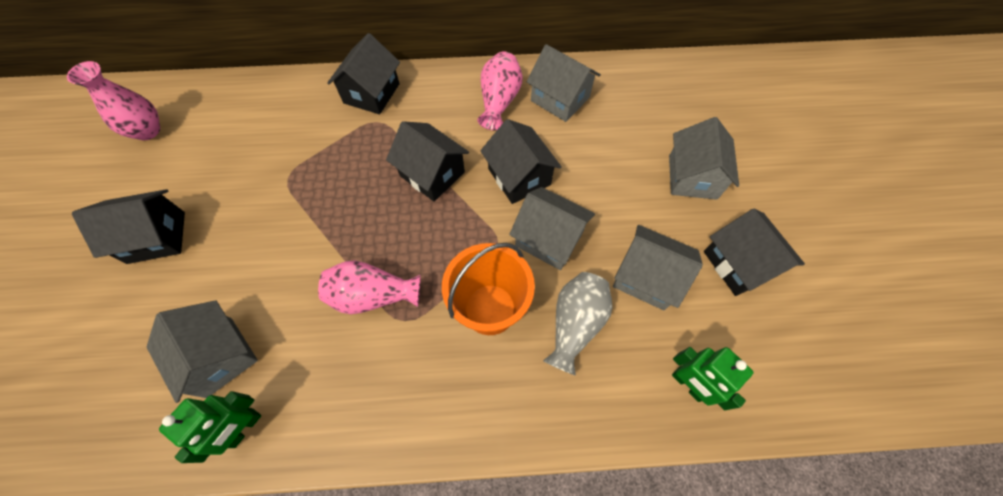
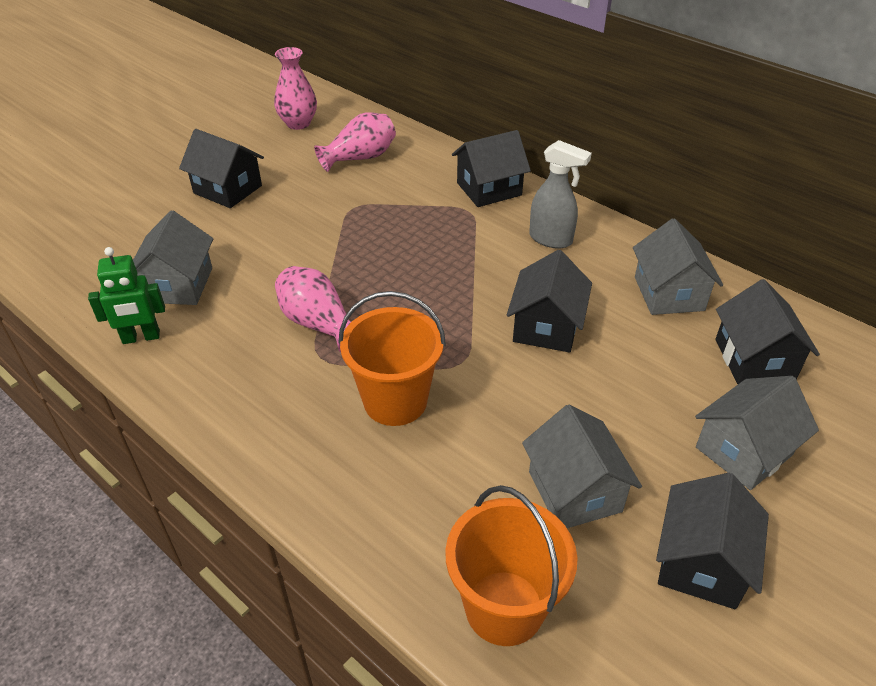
camera: 45 degrees right, 20 degrees down
black house [386,121,469,202] -> black house moved to [716,279,820,384]
pink vase [477,52,522,130] -> pink vase moved to [314,112,396,172]
grey house [509,187,595,270] -> none
grey vase [543,272,612,376] -> none
green robot [672,347,753,410] -> orange bucket [445,485,578,646]
none -> grey spray bottle [529,140,592,249]

